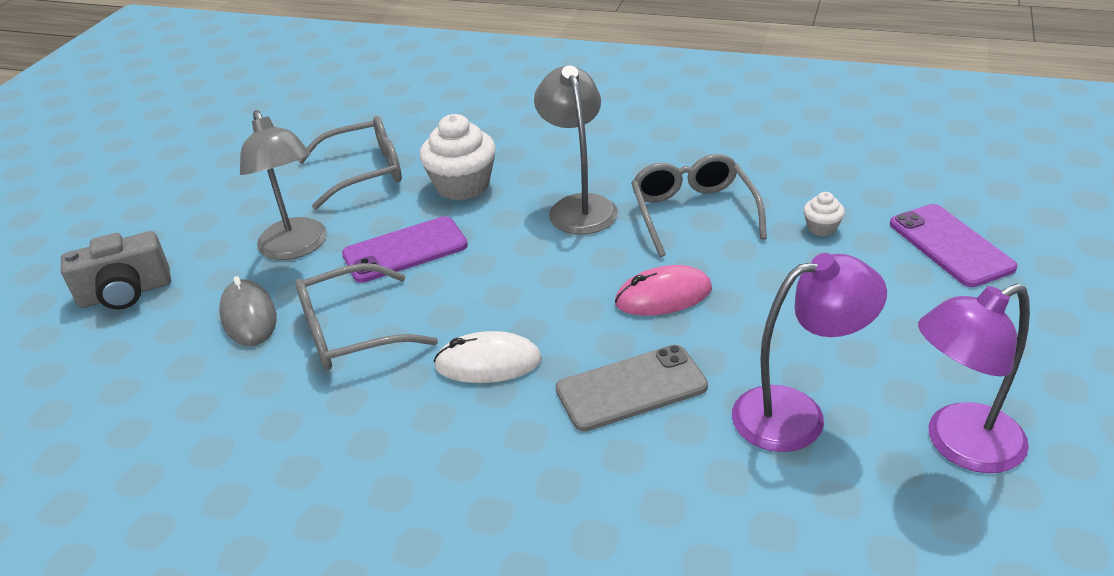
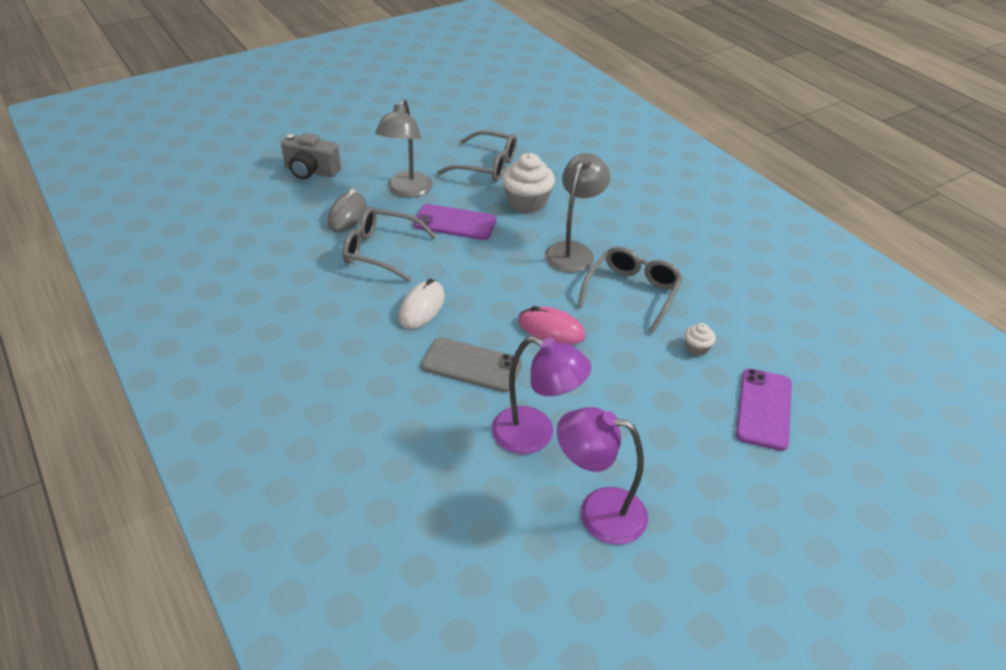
camera: 35 degrees right, 5 degrees up
white mouse [434,331,542,383] -> white mouse turned 75 degrees clockwise [399,278,445,329]

